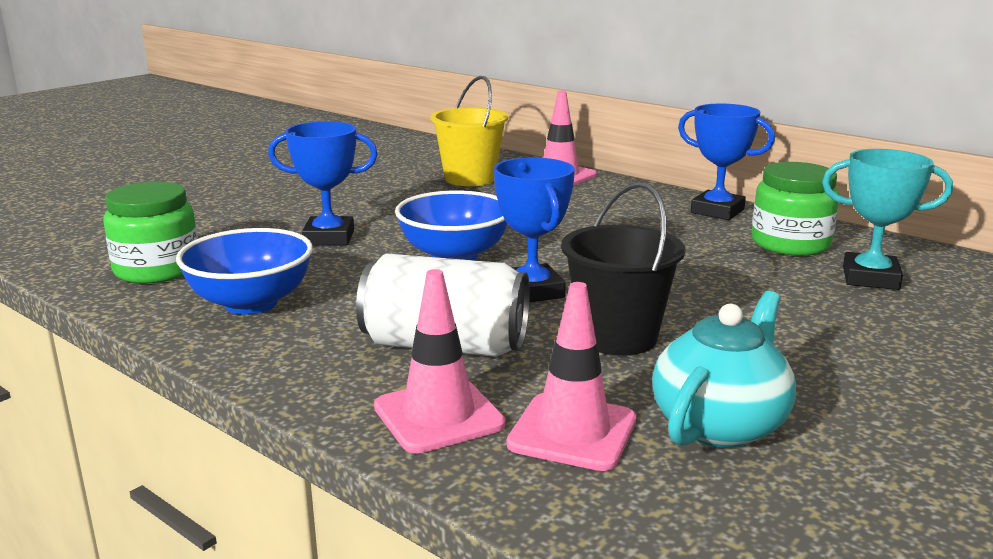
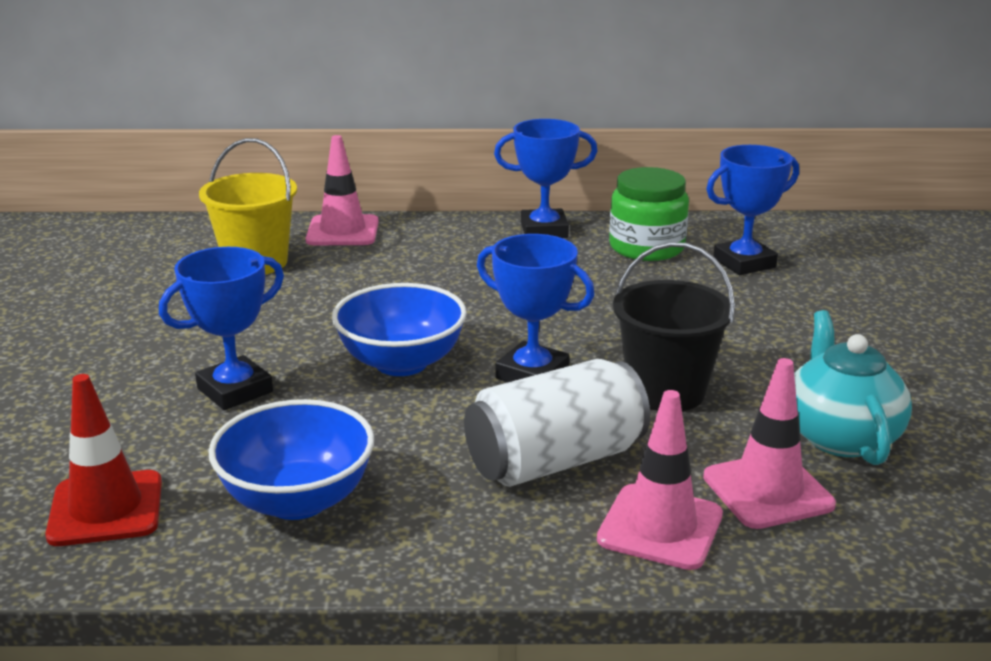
camera: 40 degrees left, 5 degrees up
green jar [103,182,198,283] -> red traffic cone [45,374,162,546]
turquoise trophy [822,149,953,290] -> blue trophy [706,145,799,275]

